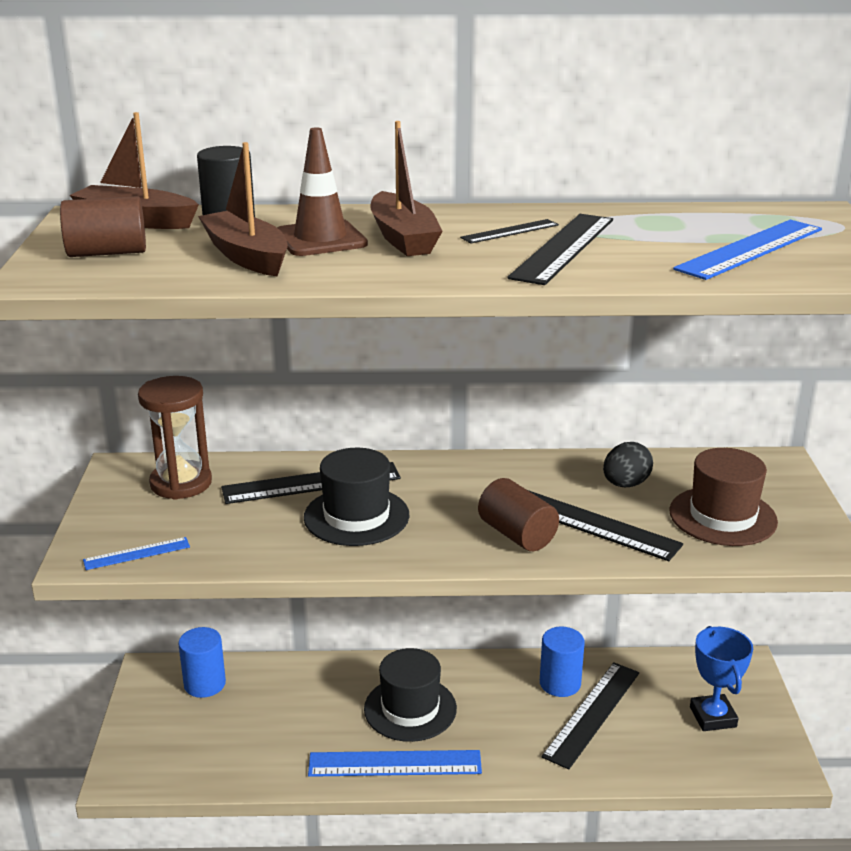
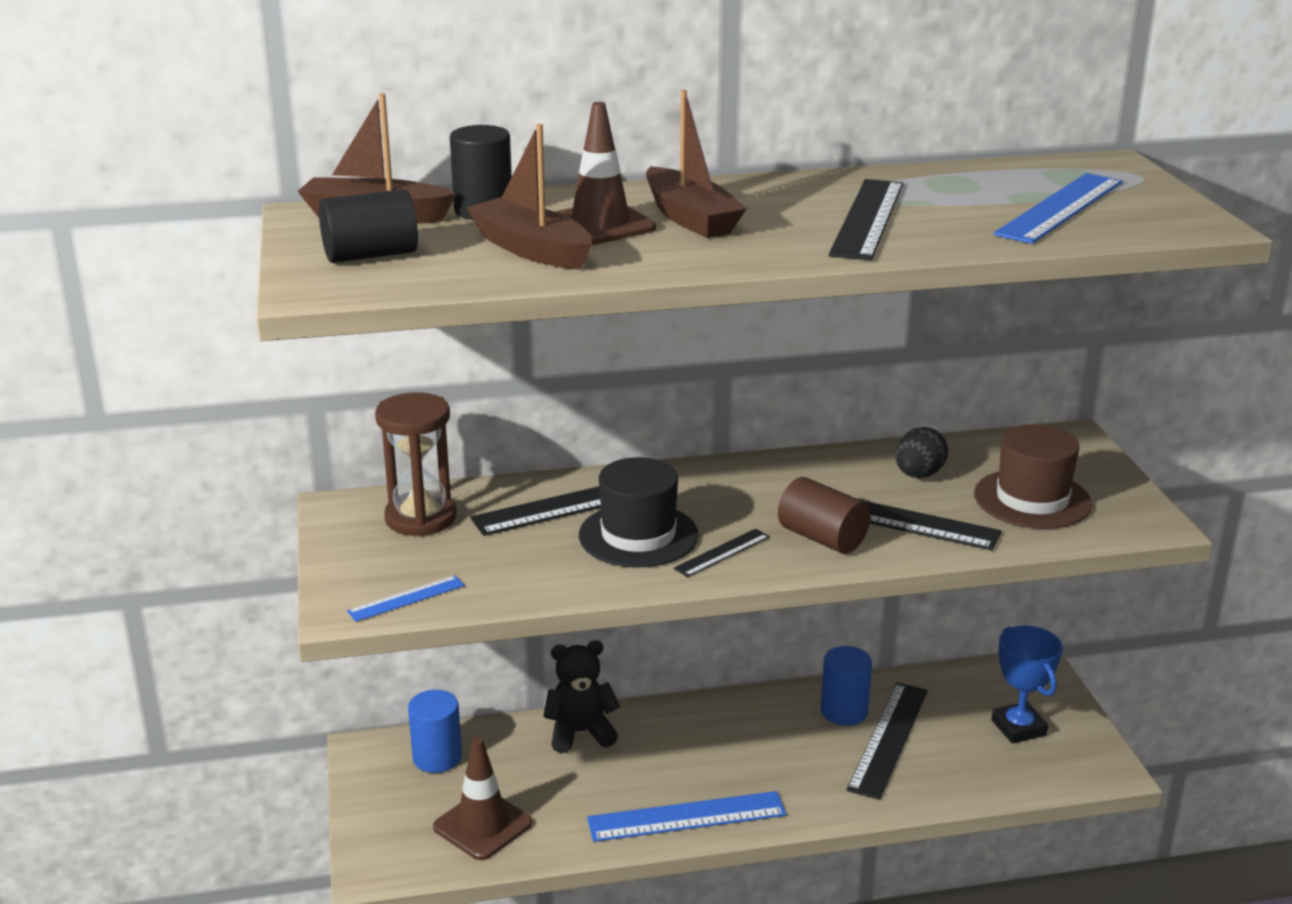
camera: 10 degrees left, 0 degrees up
brown cylinder [60,196,146,257] -> black cylinder [319,189,418,263]
black hat [364,648,457,742] -> none
black ruler [460,219,559,244] -> black ruler moved to [674,529,770,577]
none -> brown traffic cone [433,737,532,860]
none -> black teddy bear [543,640,620,753]

